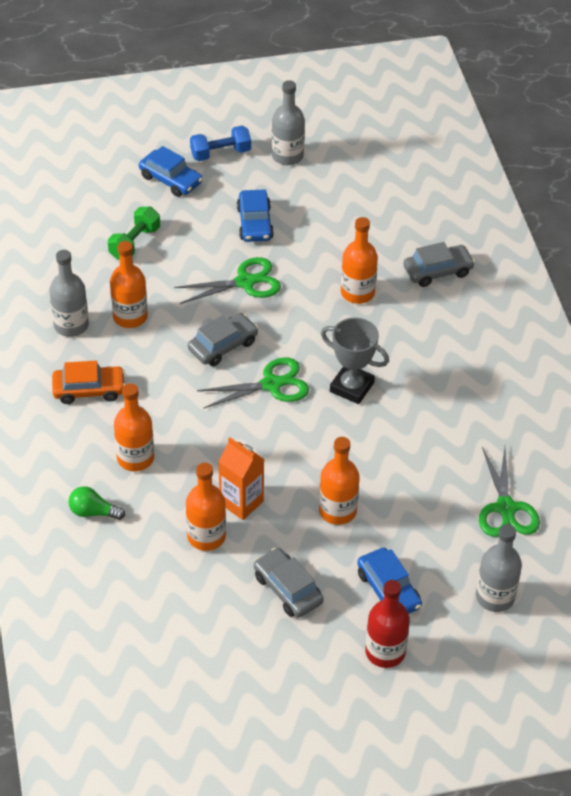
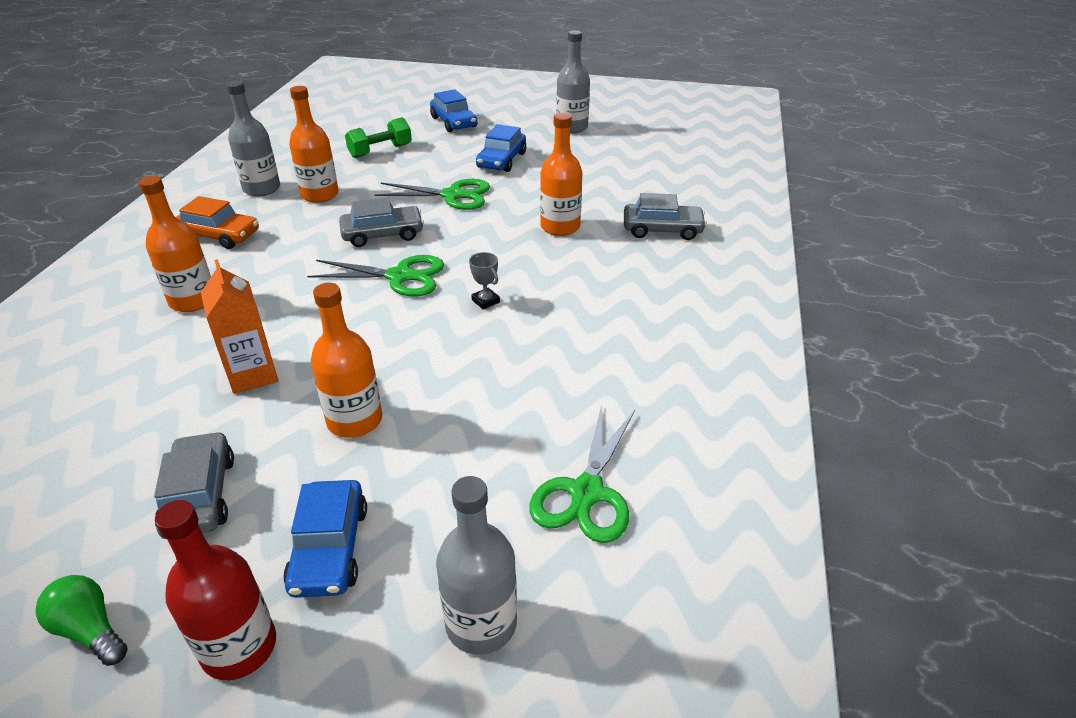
camera: 25 degrees right, 10 degrees down
green light bulb [69,486,125,520] -> green light bulb moved to [35,575,128,666]
orange bottle [186,463,226,551] -> none
blue dumbbell [190,126,251,161] -> none
grey trophy [321,318,389,404] -> grey trophy [469,252,500,309], size x0.49

